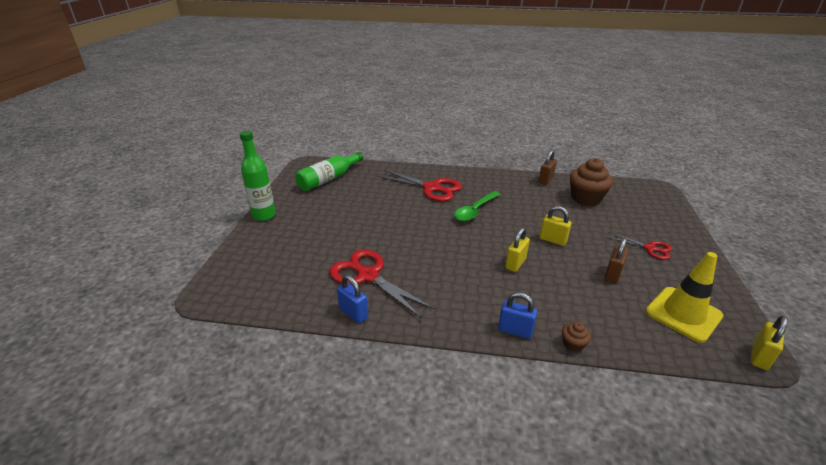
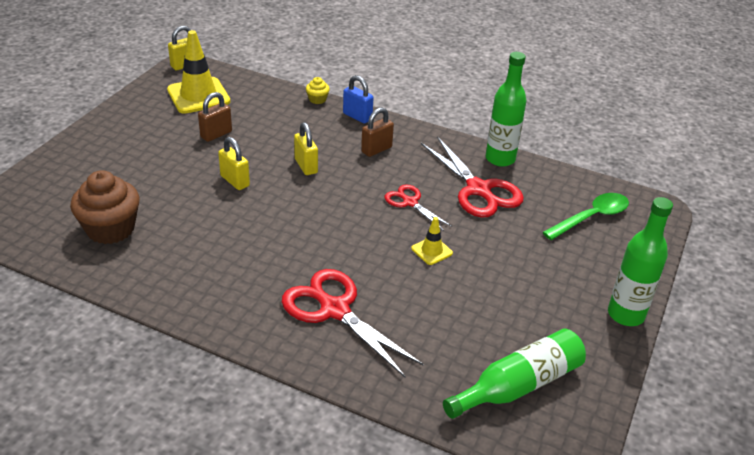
camera: 165 degrees left, 5 degrees up
blue padlock [337,275,368,323] -> green bottle [486,52,527,167]
green spoon [454,191,500,221] -> green spoon moved to [543,193,629,240]
yellow padlock [505,227,530,272] -> yellow padlock turned 75 degrees counterclockwise [294,122,318,175]
brown padlock [539,150,557,185] -> brown padlock moved to [361,108,394,157]
brown cupcake [562,322,591,352] -> yellow cupcake [306,77,330,104]
red scissors [607,232,672,260] -> red scissors moved to [385,184,452,231]
none -> yellow traffic cone [411,217,453,265]

